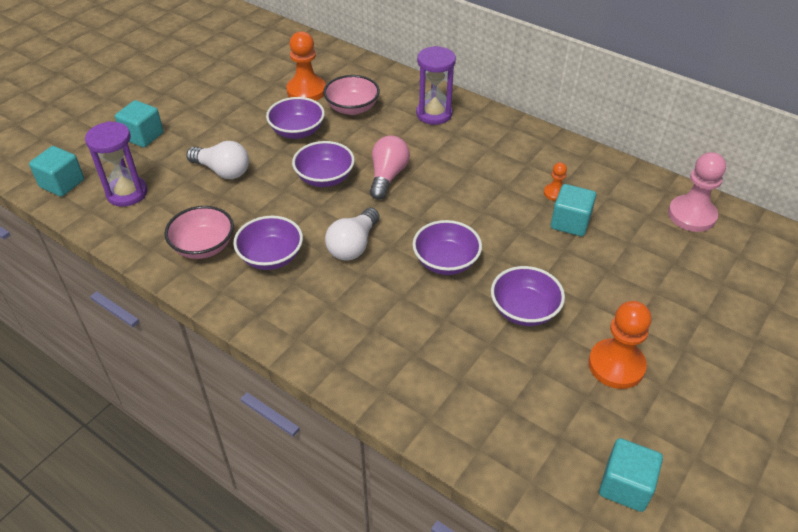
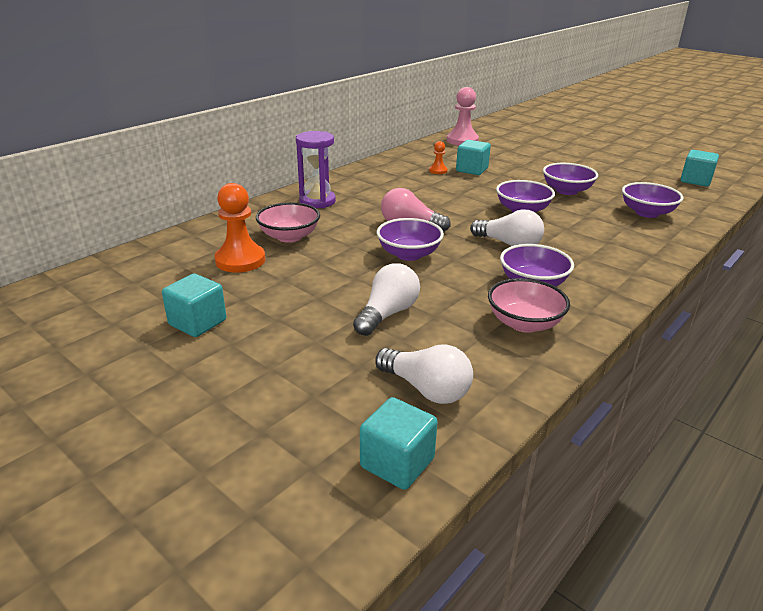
camera: 85 degrees left, 15 degrees down
purple hourglass [85,121,148,207] -> white light bulb [375,344,473,404]
turquoise cube [115,100,164,147] -> turquoise cube moved to [162,274,226,337]
purple bowl [266,97,325,139] -> purple bowl moved to [622,182,684,218]
orange pawn [588,301,651,389] -> none

